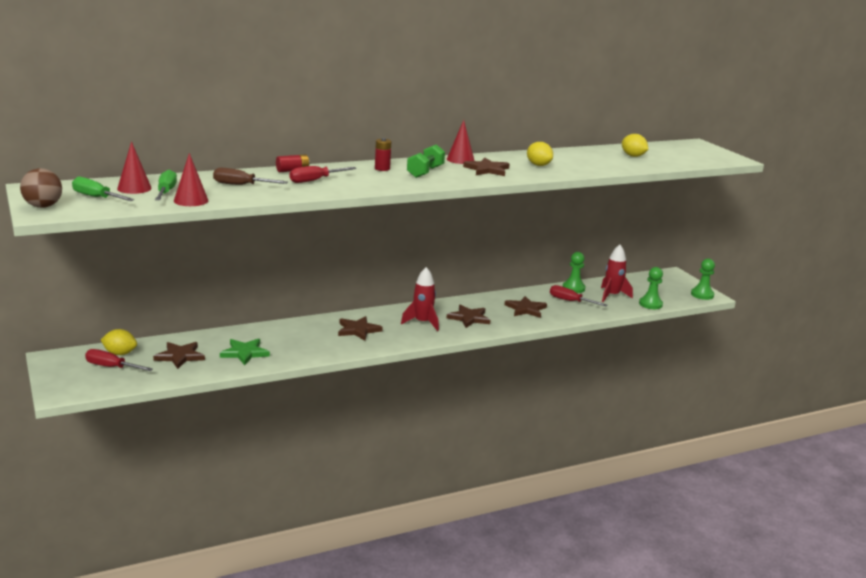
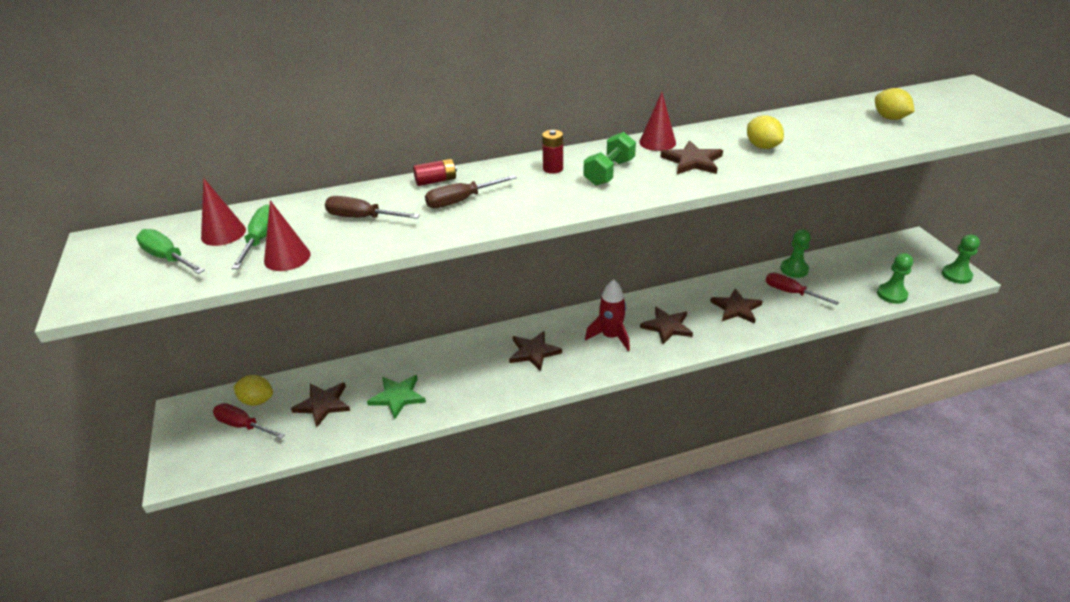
camera: 10 degrees right, 15 degrees up
brown ball [20,168,62,208] -> none
red screwdriver [289,166,357,183] -> brown screwdriver [425,175,517,208]
red rocket [601,244,633,302] -> none

